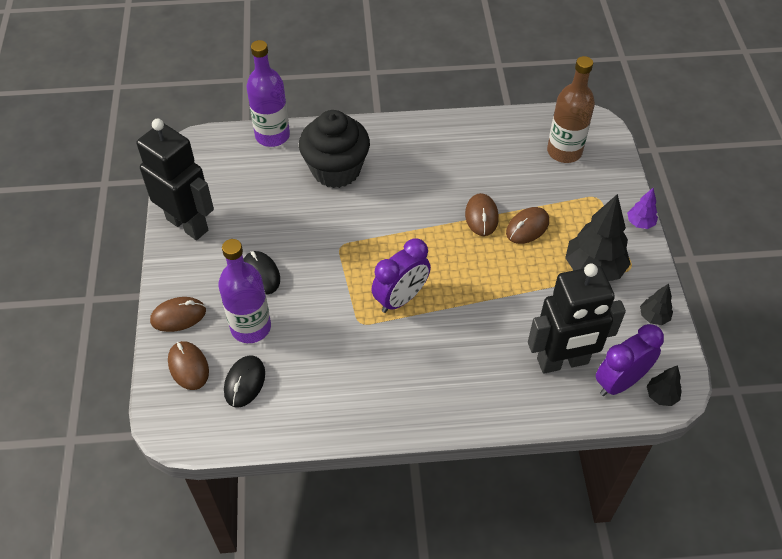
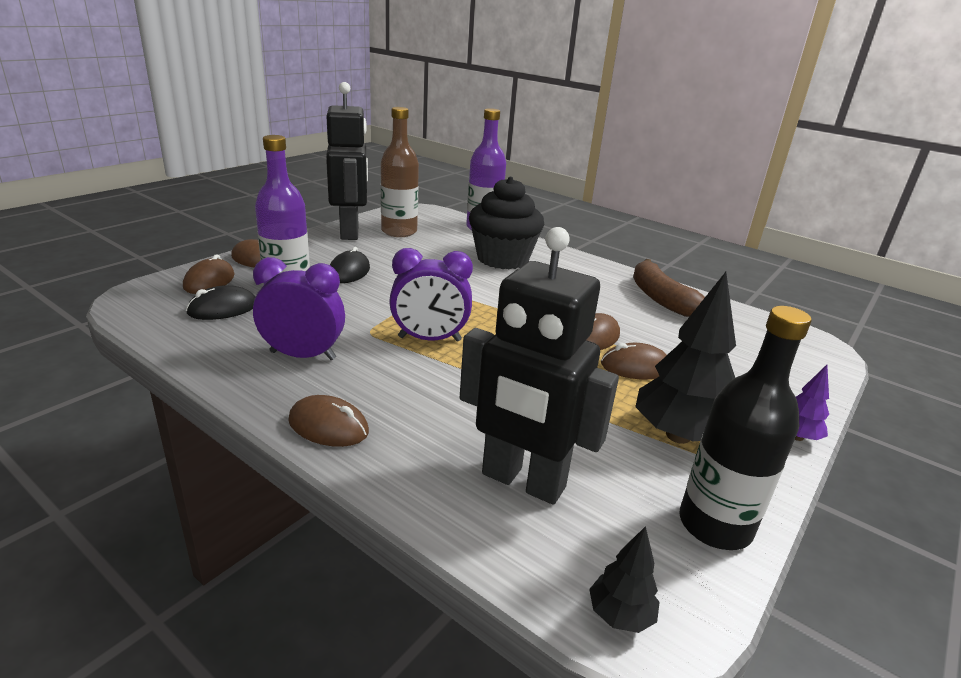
camera: 40 degrees right, 25 degrees down
brown bottle [547,56,595,163] -> brown bottle moved to [381,107,419,237]
purple clock [596,324,664,396] -> purple clock moved to [253,257,345,360]
black tree [640,284,673,325] -> black bottle [679,306,811,550]
none -> brown mouse [288,395,369,447]
none -> brown banana [633,259,705,317]

